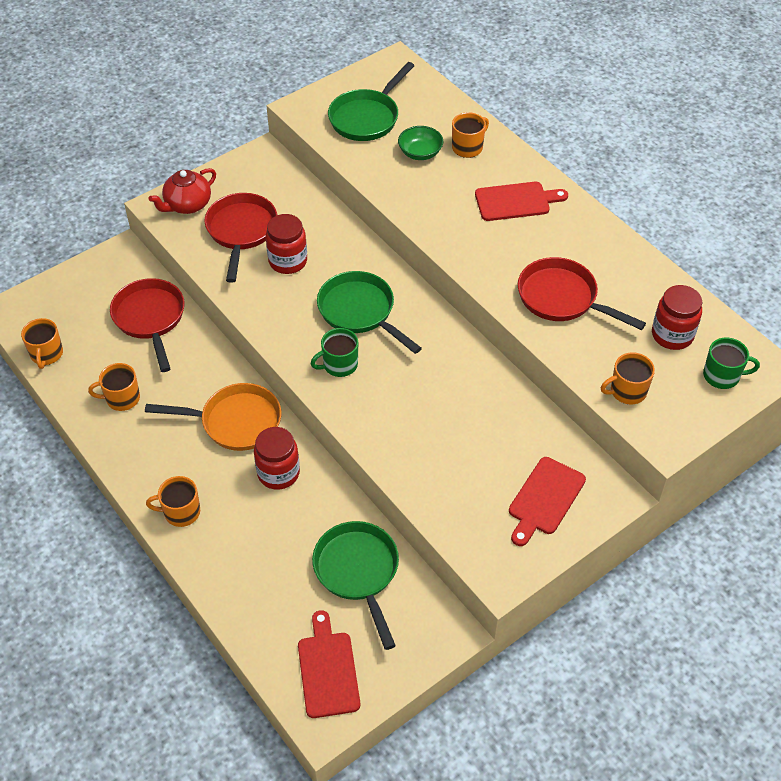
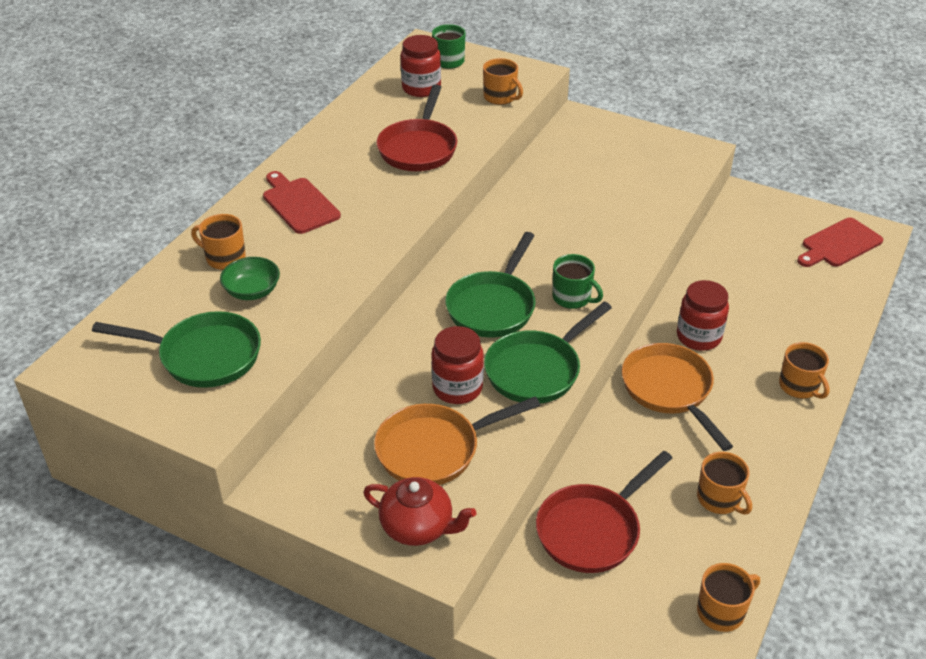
camera: 115 degrees left, 10 degrees down
red pan [205,193,277,283] -> orange pan [374,397,540,485]
green pan [312,521,399,650] -> green pan moved to [484,302,612,404]
red cutting board [509,457,586,546] -> none

